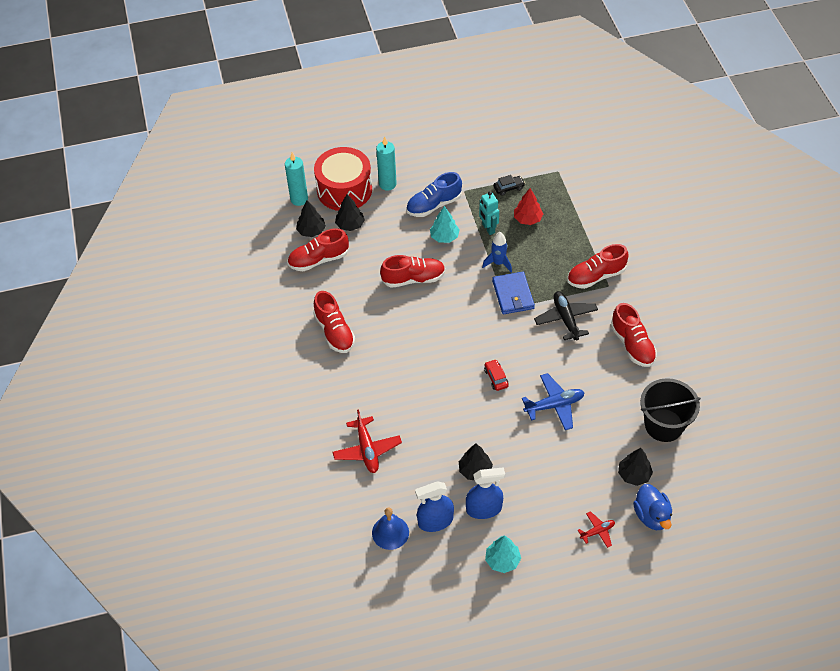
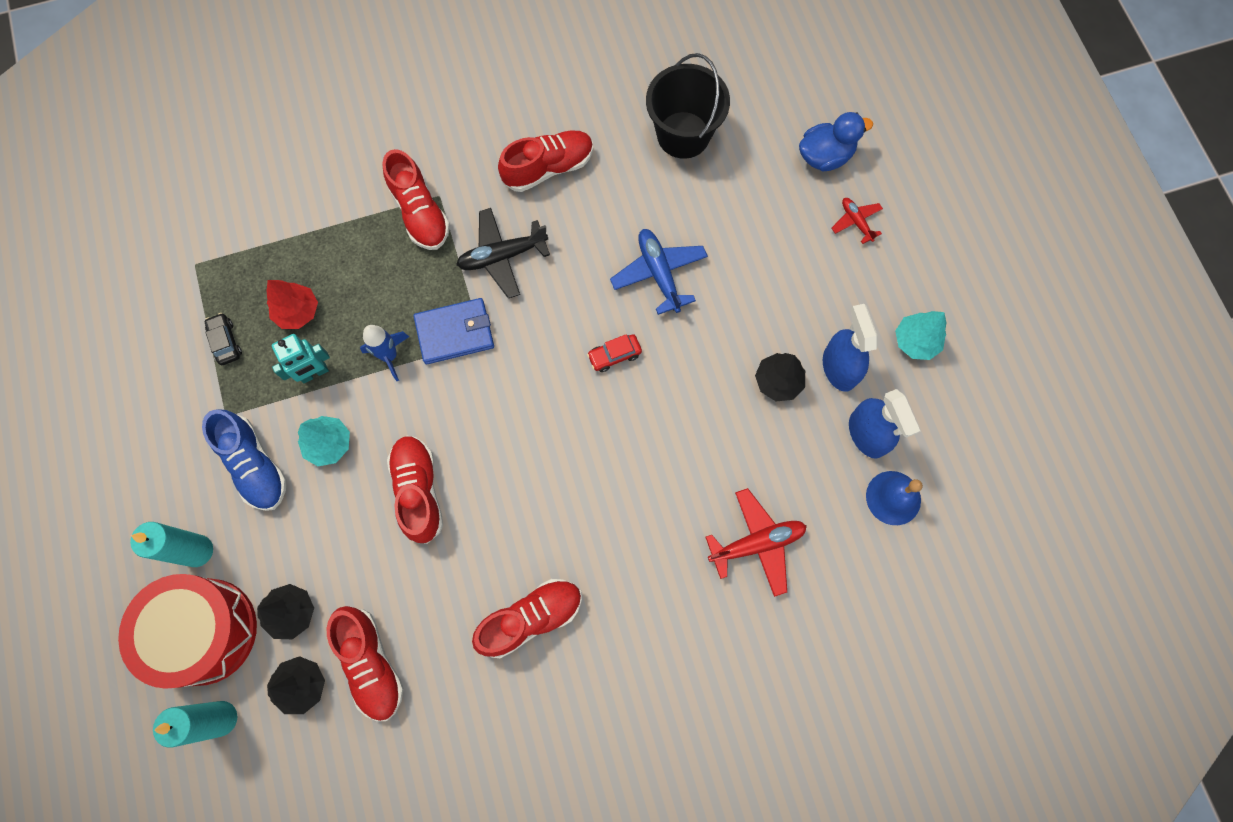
camera: 95 degrees left, 20 degrees up
black tree [618,448,653,486] -> none

